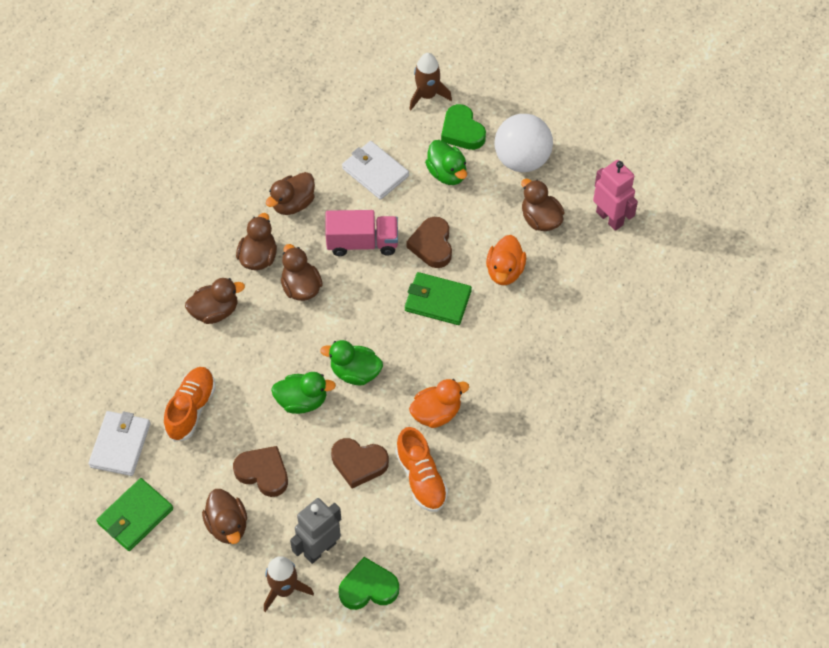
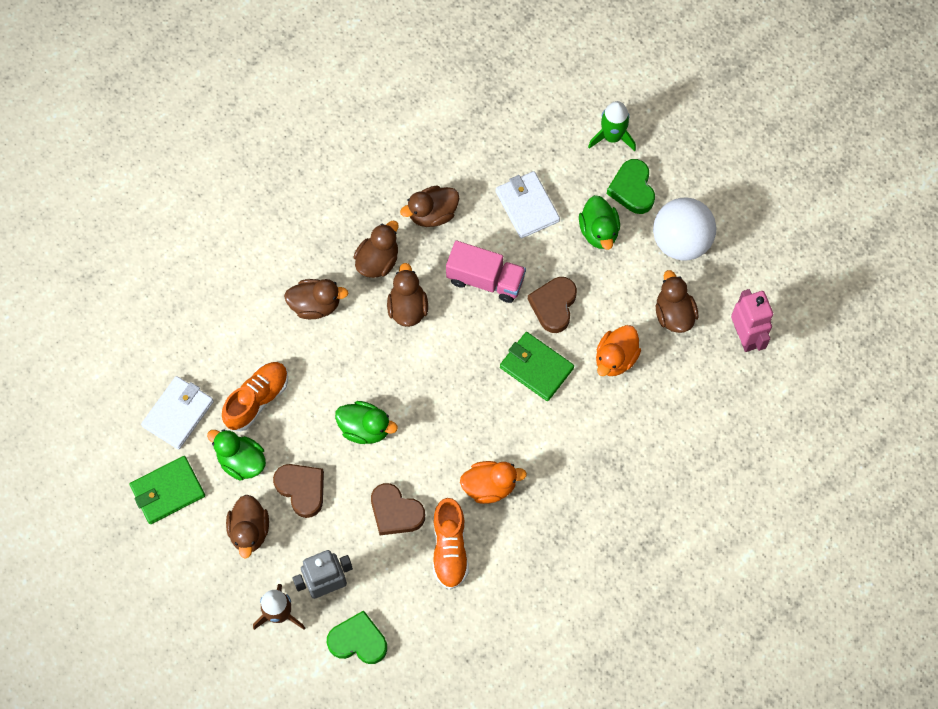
camera: 20 degrees right, 10 degrees up
green duck [320,340,383,385] -> green duck moved to [207,429,266,481]
brown rocket [409,53,452,111] -> green rocket [588,101,636,151]

